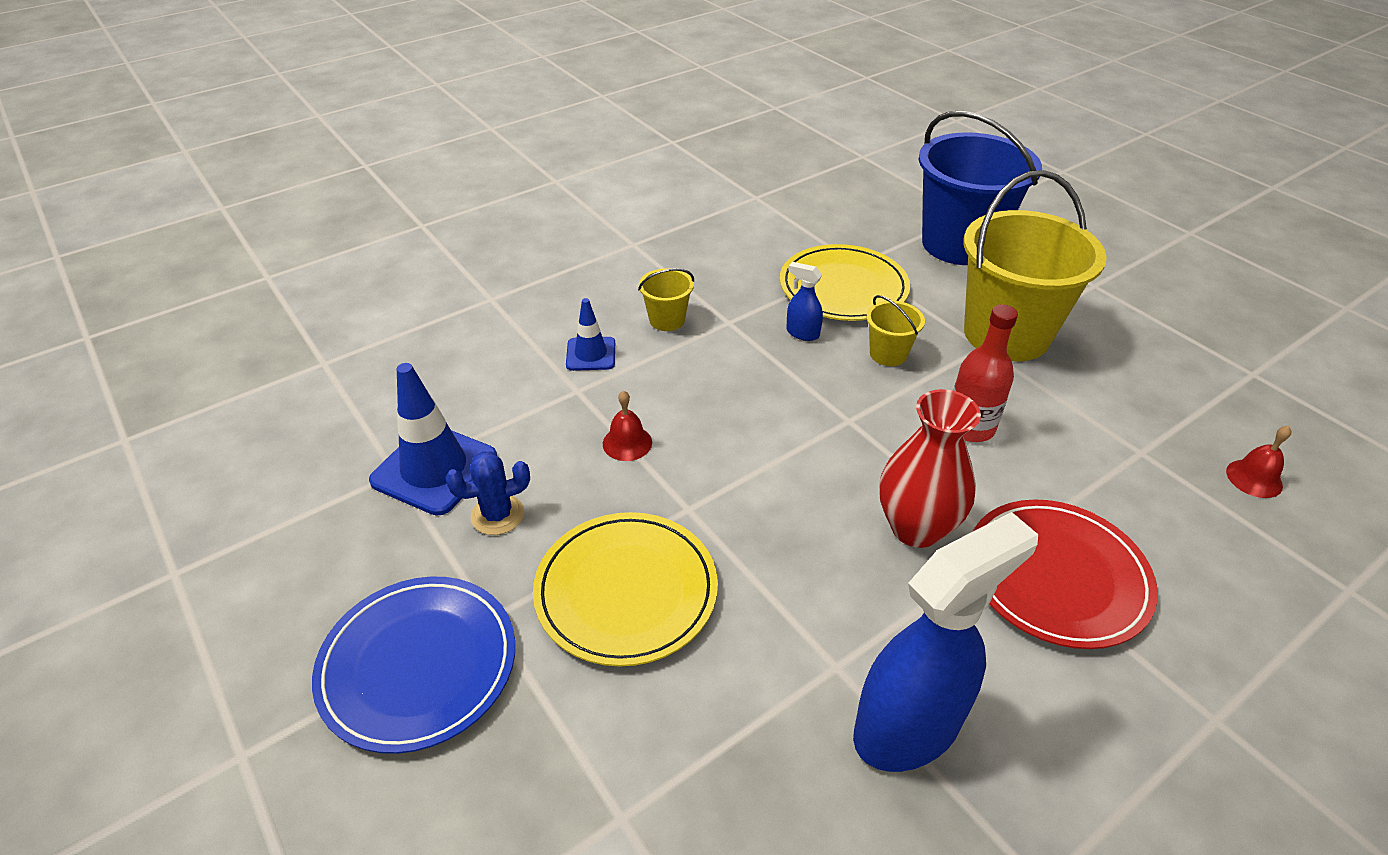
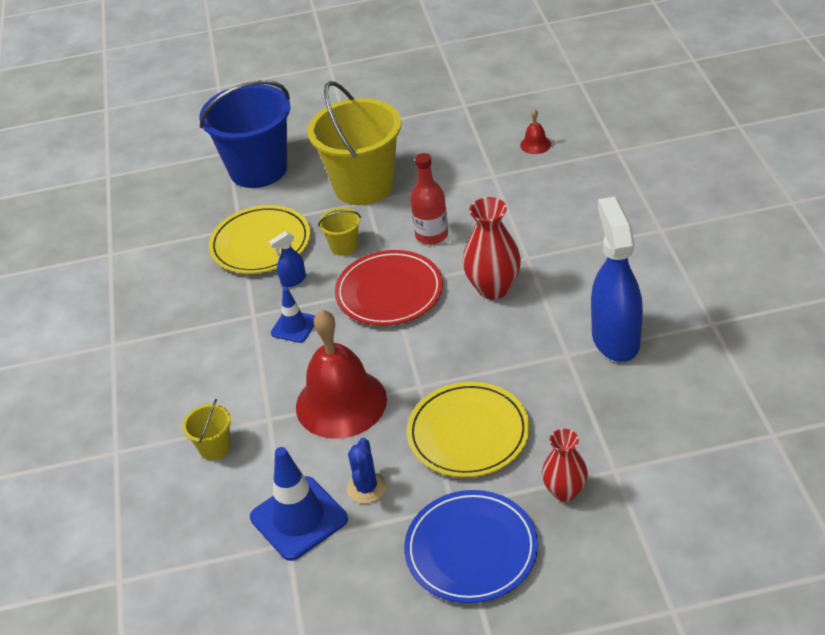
camera: 60 degrees left, 0 degrees up
blue traffic cone [566,298,615,371] -> blue traffic cone moved to [271,287,315,343]
red bell [603,390,652,461] -> red bell [296,310,387,439], size x2.45
yellow bucket [638,268,694,331] -> yellow bucket moved to [182,399,231,460]
red plate [973,499,1158,649] -> red plate moved to [335,250,443,326]
none -> red vase [542,429,588,502]

